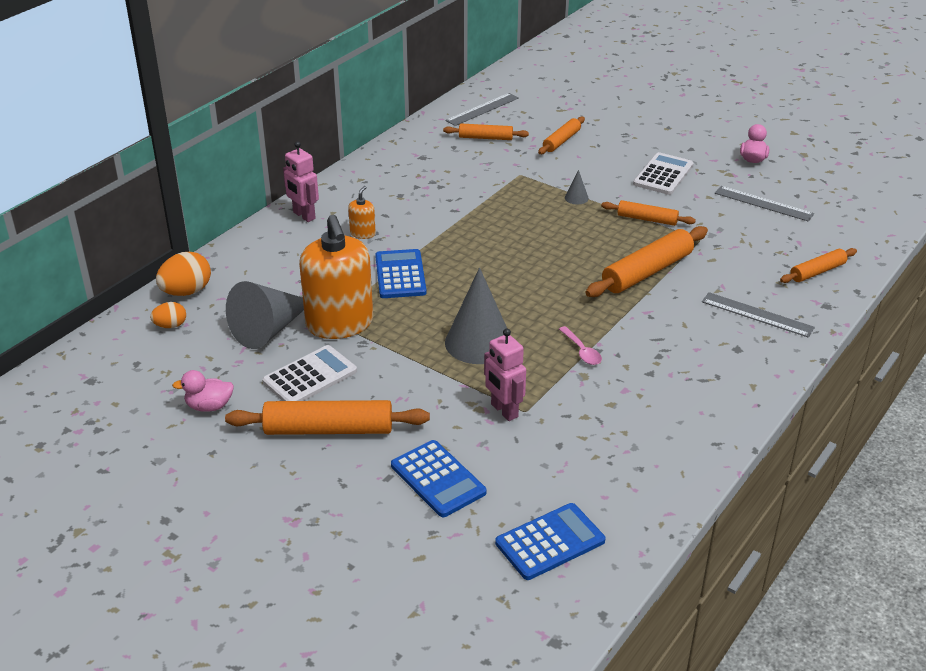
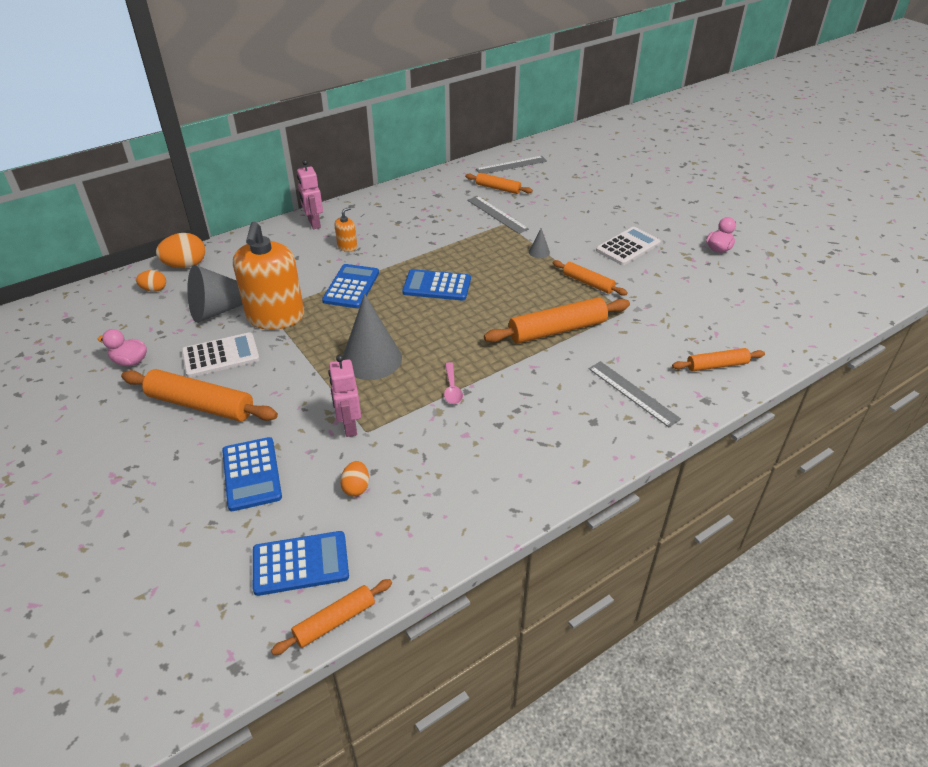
camera: 20 degrees right, 5 degrees up
orange rolling pin [538,116,585,154] -> orange rolling pin moved to [271,579,392,655]
grey ruler [715,186,814,222] -> grey ruler moved to [467,196,529,234]
none -> orange egg [340,461,369,496]
none -> blue calculator [402,269,471,301]

